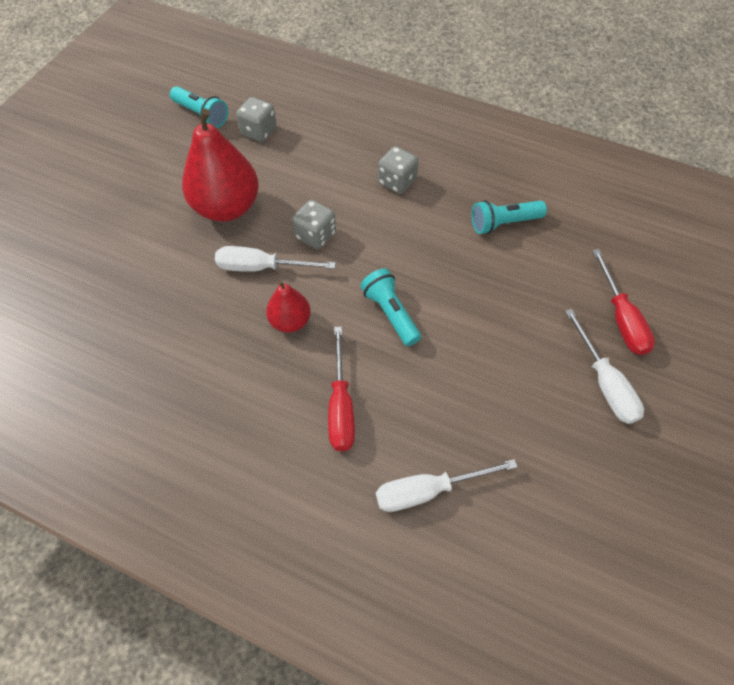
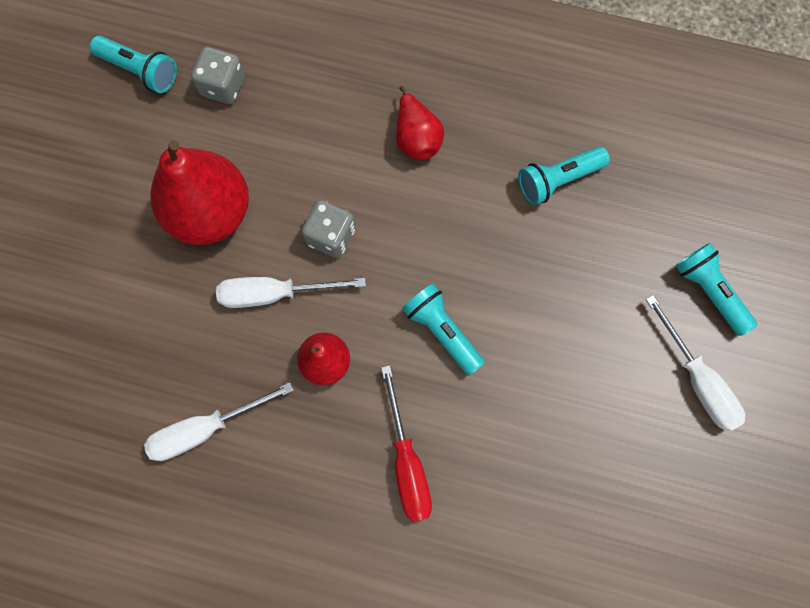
camera: 10 degrees left, 15 degrees up
white screwdriver [376,459,518,512] -> white screwdriver moved to [144,382,294,461]
grey dice [378,146,418,194] -> red pear [396,86,444,160]
red screwdriver [592,249,655,355] -> turquoise flashlight [675,243,757,336]

